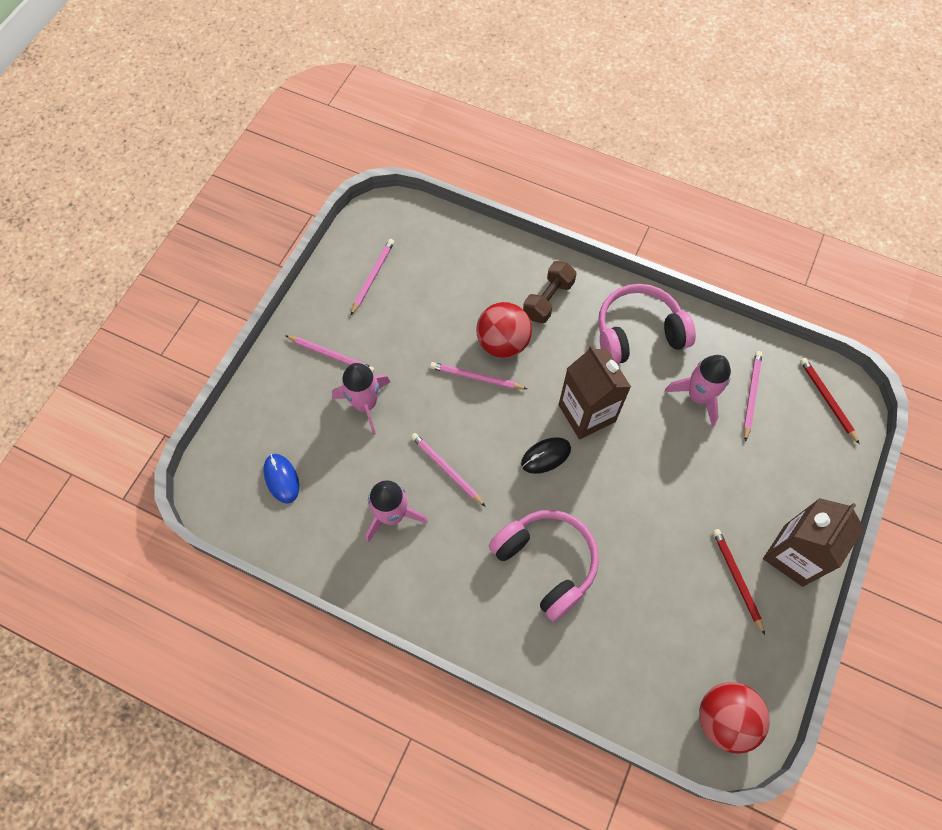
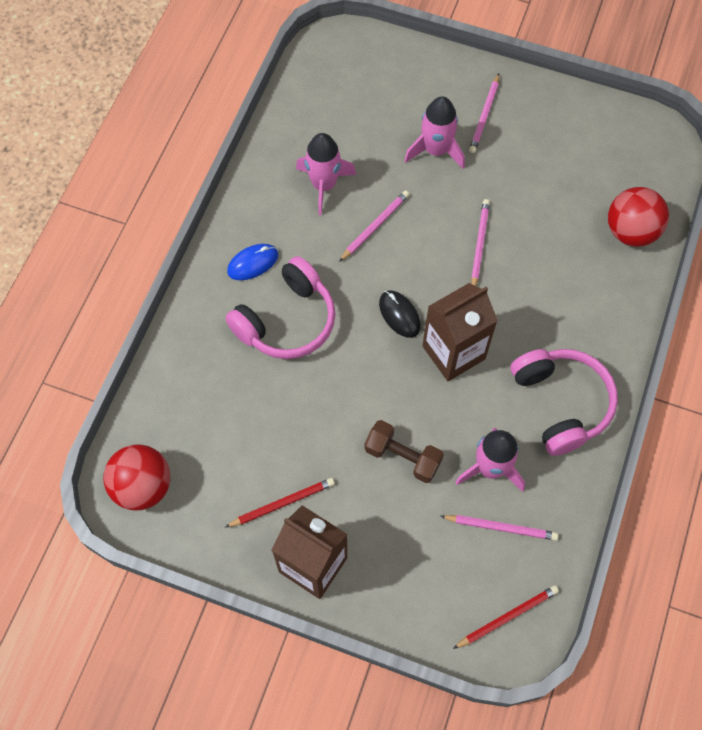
camera: 85 degrees right, 0 degrees up
blue mouse [263,454,299,504] -> blue mouse moved to [227,244,278,280]
pink pencil [350,239,395,316] -> none
red ball [476,302,532,358] -> red ball moved to [608,187,669,247]
brown dumbbell [523,261,576,323] -> brown dumbbell moved to [364,420,444,483]

